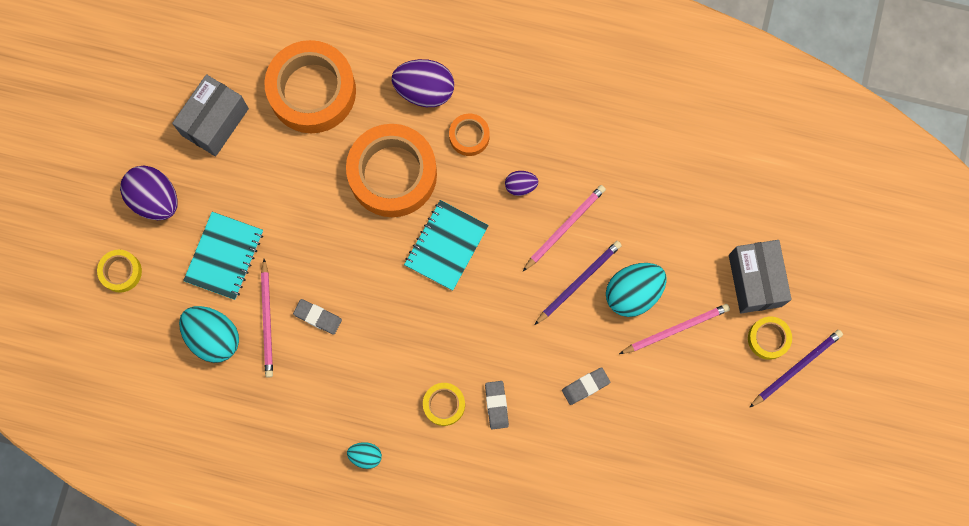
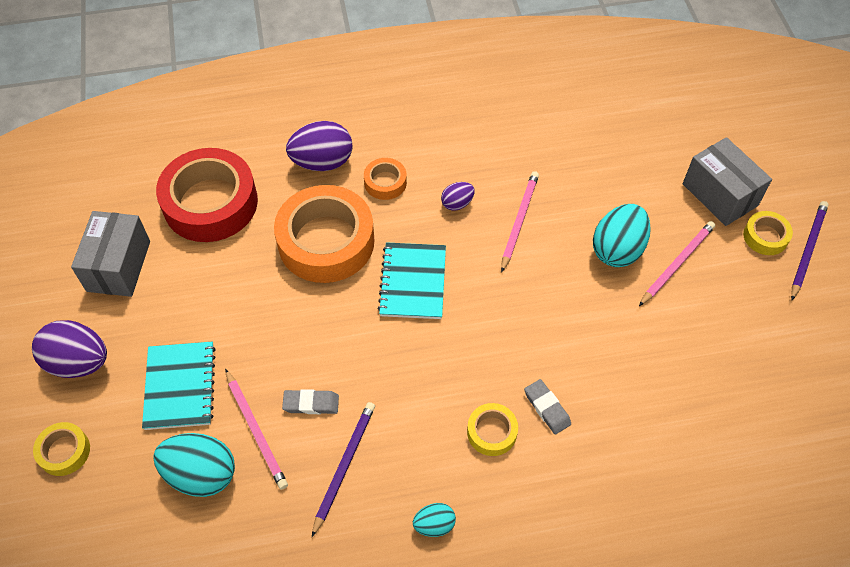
camera: 25 degrees left, 20 degrees down
orange tape [264,40,356,133] -> red tape [156,148,258,242]
purple pencil [534,241,622,325] -> purple pencil moved to [312,402,375,537]
grey eraser [562,367,610,405] -> none

